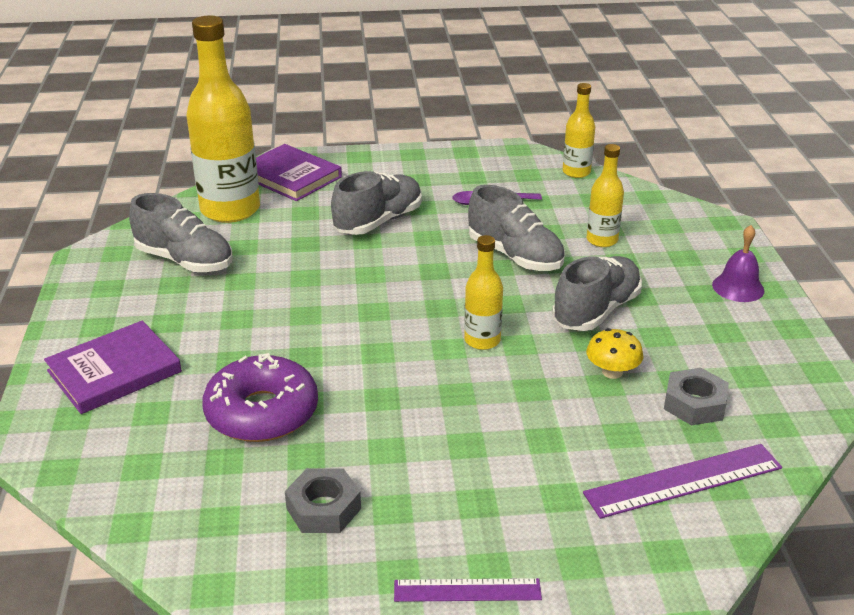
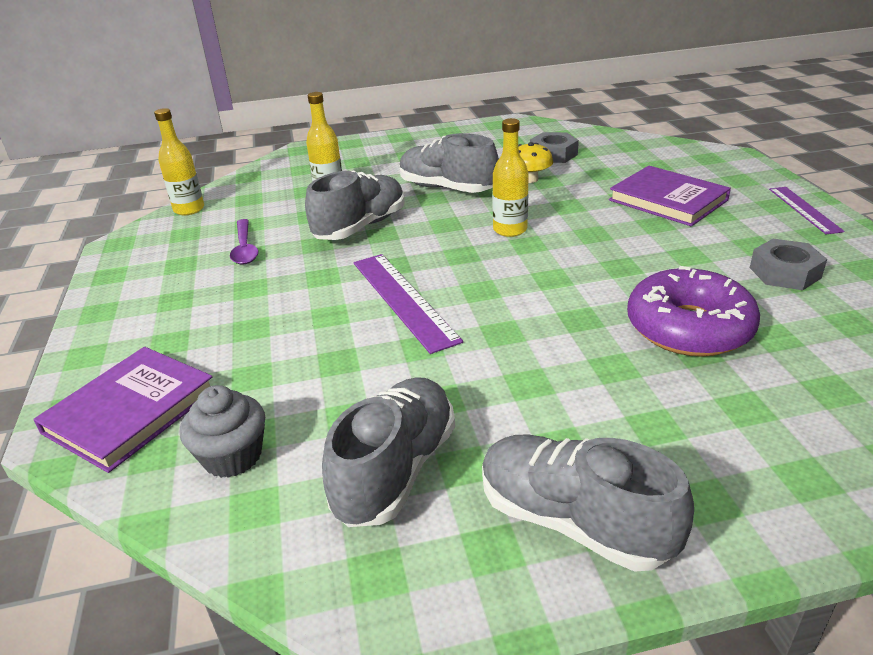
camera: 95 degrees left, 0 degrees up
purple book [44,321,182,414] -> purple book moved to [609,166,731,226]
yellow bottle [187,15,260,223] -> grey cupcake [180,385,265,478]
grey shoe [331,171,422,235] -> grey shoe moved to [482,434,694,572]
purple ruler [583,444,782,519] -> purple ruler moved to [354,254,463,354]
purple bell [712,225,764,302] -> none

